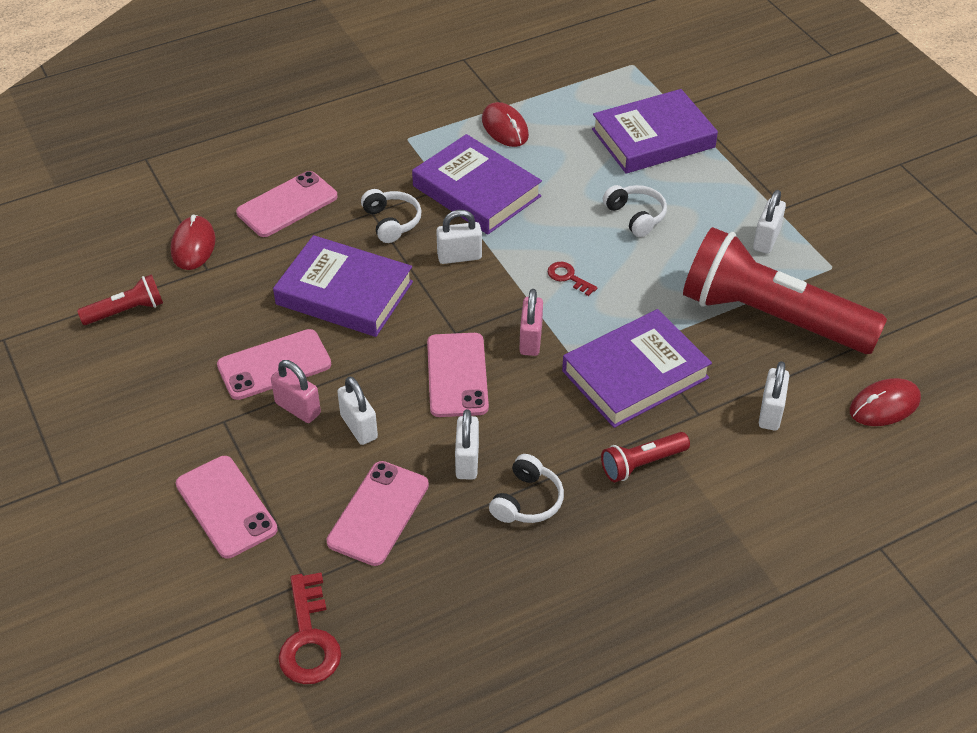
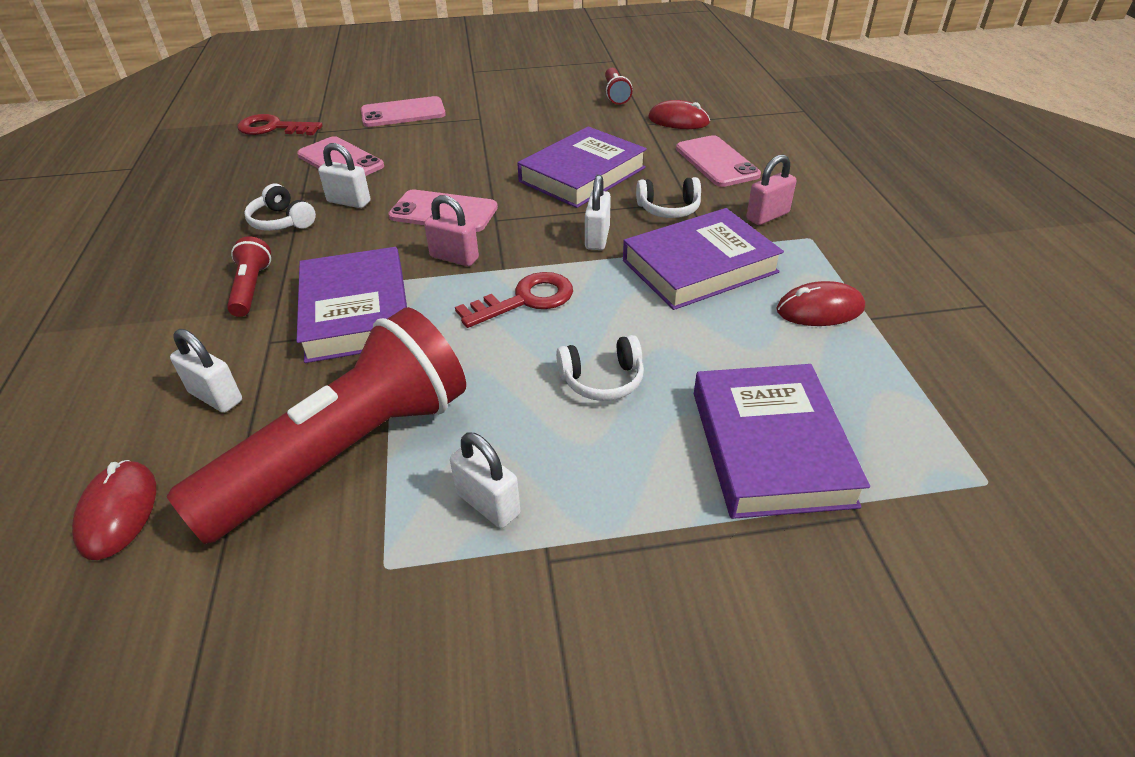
camera: 110 degrees right, 5 degrees down
pink phone [217,329,331,400] -> none
pink padlock [271,360,321,423] -> pink padlock moved to [746,155,796,225]
white padlock [337,376,378,445] -> none
red key [548,262,598,296] -> red key [455,272,573,328], size x1.82

